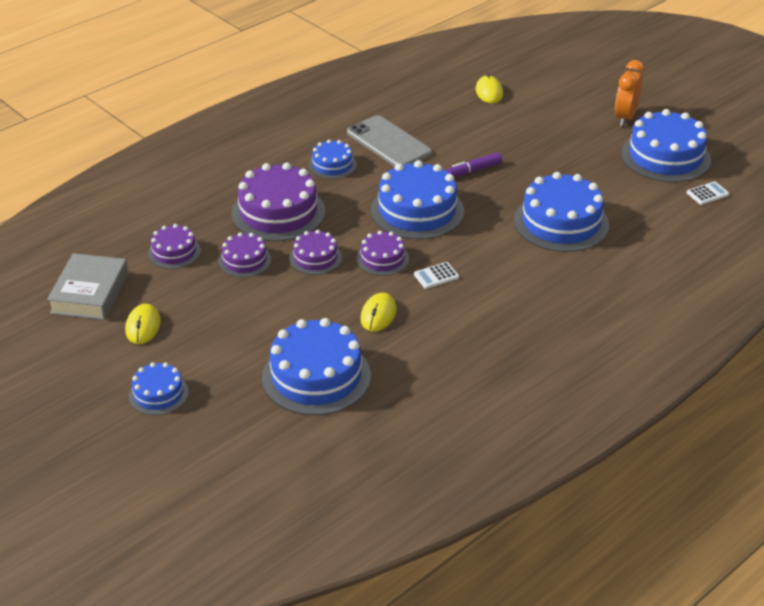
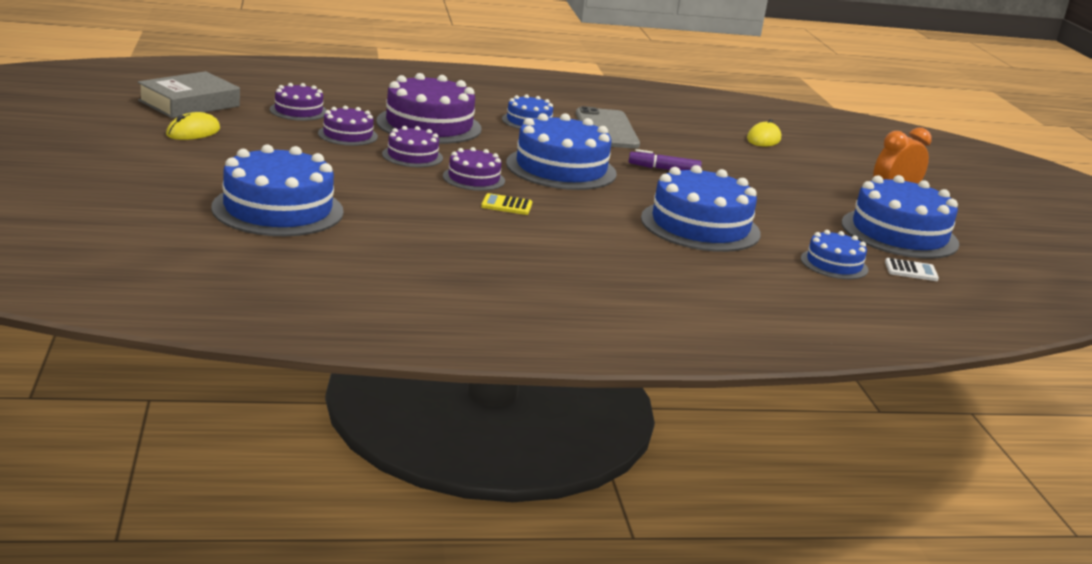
camera: 30 degrees right, 15 degrees down
blue cake [129,362,189,415] -> blue cake moved to [801,230,868,279]
yellow mouse [360,293,397,332] -> none
white calculator [414,262,459,289] -> yellow calculator [481,193,532,215]

